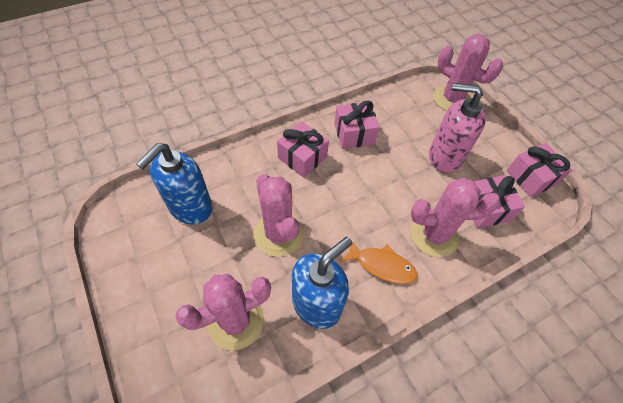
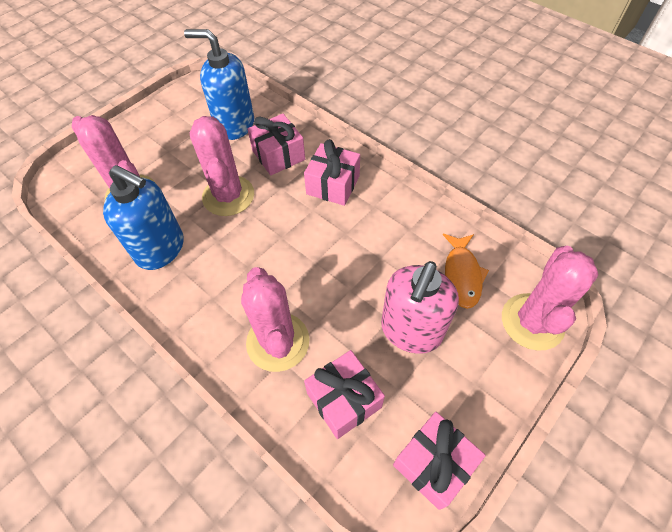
camera: 75 degrees right, 0 degrees up
pink cactus [254,174,304,257] -> pink cactus turned 60 degrees counterclockwise [190,116,254,216]
pink gift [334,100,380,149] -> pink gift moved to [247,114,305,175]
orange fish [340,242,418,284] -> orange fish moved to [443,234,489,309]
pink soap dispenser [429,83,486,173] -> pink soap dispenser turned 150 degrees counterclockwise [381,261,459,354]

